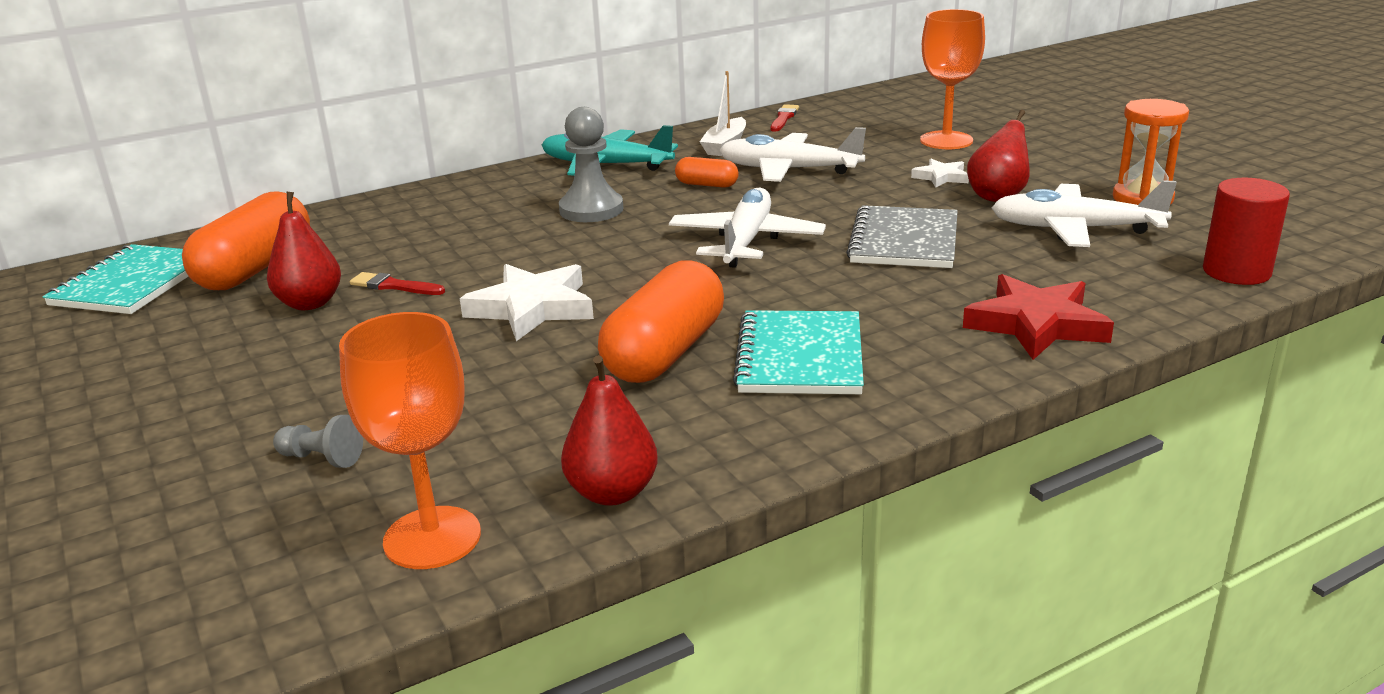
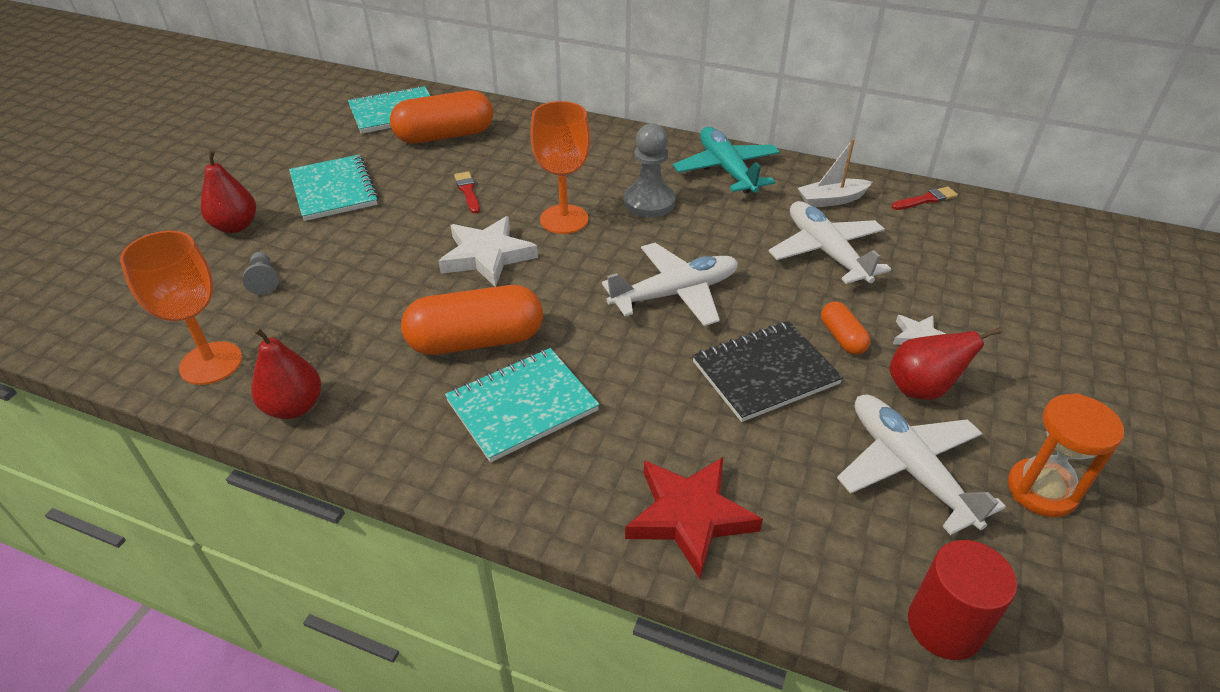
camera: 50 degrees right, 15 degrees up
red pear [267,192,341,310] -> red pear moved to [201,150,256,233]
orange capsule [675,157,739,188] -> orange capsule moved to [821,301,871,355]
grey notebook [846,205,958,268] -> black notebook [692,321,843,422]
orange goblet [920,9,985,149] -> orange goblet moved to [530,101,590,234]
none -> turquoise notebook [289,155,379,221]

